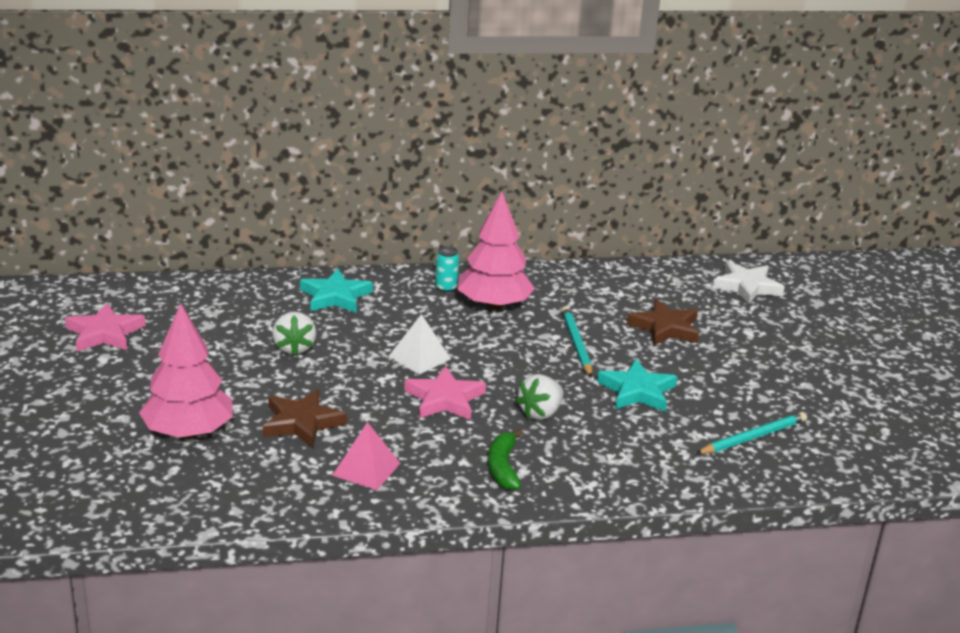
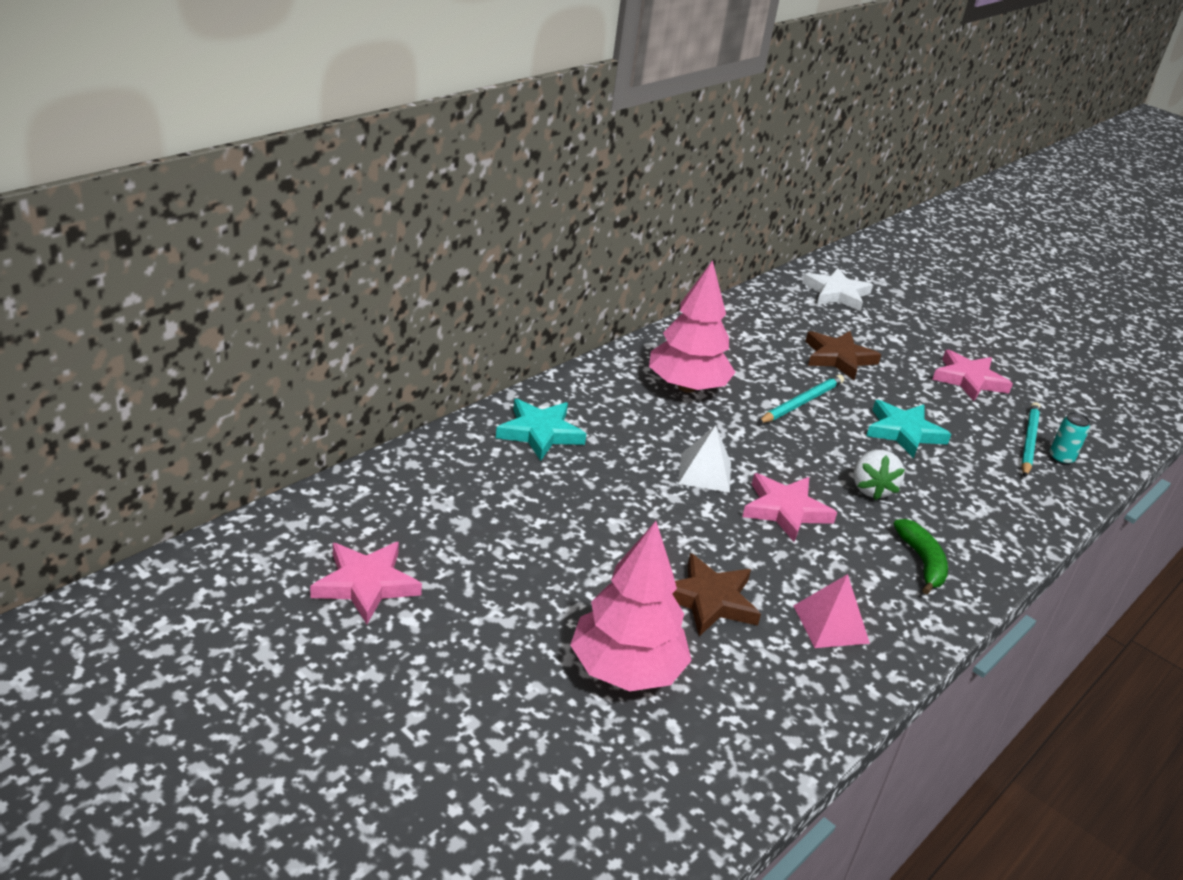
camera: 40 degrees left, 5 degrees up
white strawberry [272,312,316,356] -> none
turquoise can [435,246,459,293] -> turquoise can moved to [1050,412,1090,465]
green banana [488,429,523,490] -> green banana turned 150 degrees counterclockwise [893,519,948,595]
turquoise pencil [562,306,592,378] -> turquoise pencil turned 90 degrees clockwise [758,374,844,423]
none -> pink star [932,350,1013,401]

